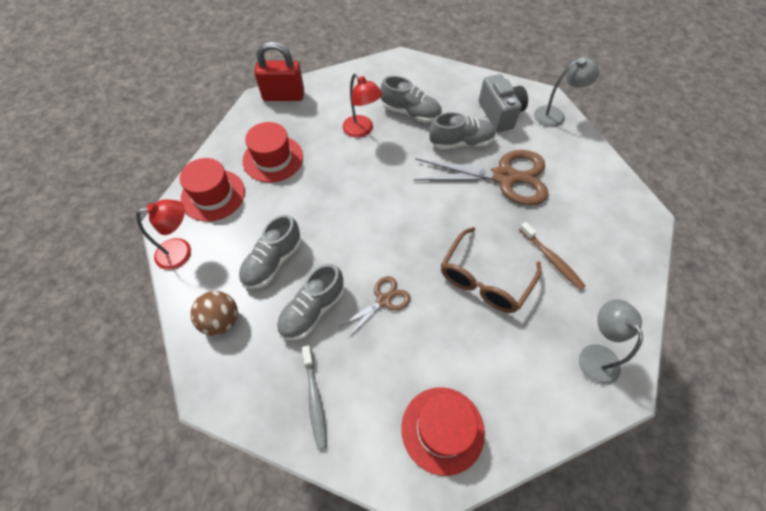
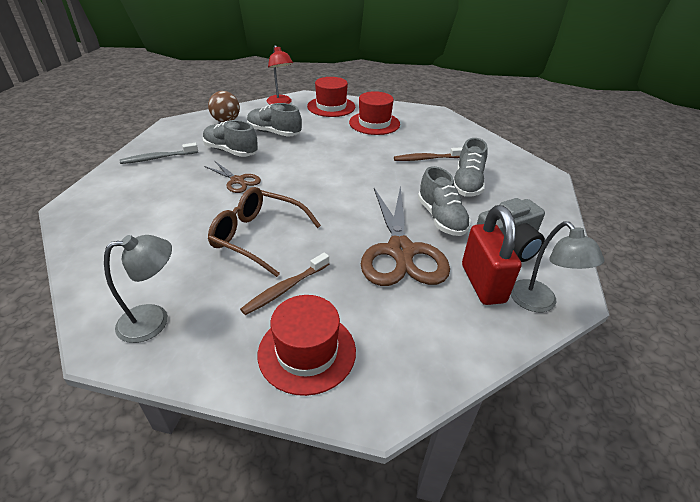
camera: 80 degrees right, 20 degrees down
red padlock [254,41,304,101] -> red padlock moved to [462,205,522,305]
red lamp [343,73,382,138] -> brown toothbrush [394,147,463,161]
red hat [401,387,485,476] -> red hat moved to [258,295,356,396]

